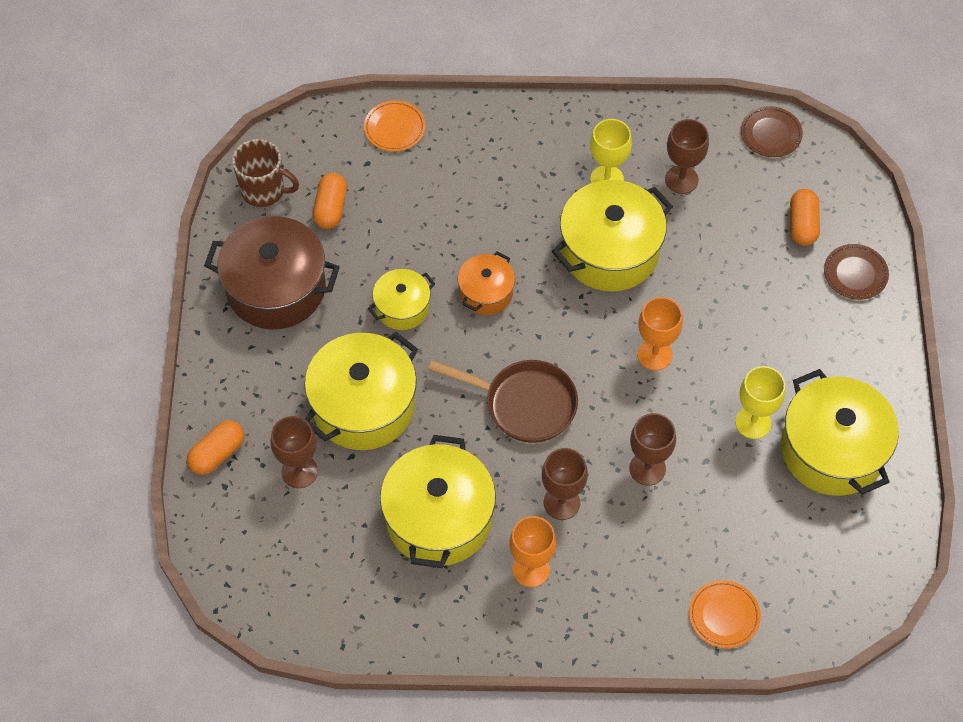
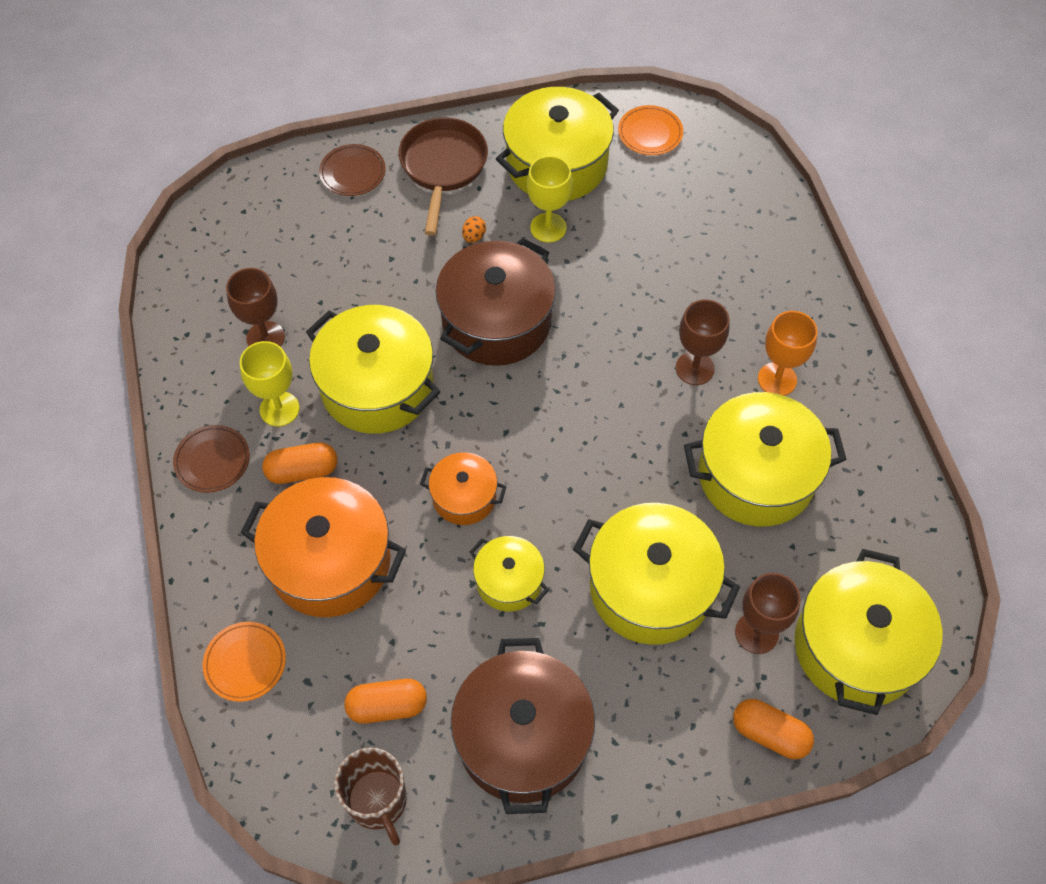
camera: 105 degrees left, 0 degrees up
brown mug [232,139,299,207] -> brown mug turned 150 degrees clockwise [334,748,407,846]
brown pan [428,360,578,443] -> brown pan moved to [399,118,488,236]
brown goblet [629,413,676,485] -> none
orange goblet [637,297,683,370] -> brown pot [435,238,556,366]
orange plate [689,580,761,648] -> orange plate moved to [618,105,683,155]
brown plate [741,106,803,157] -> brown plate moved to [173,425,250,493]
orange capsule [790,189,820,246] -> orange capsule moved to [262,443,337,484]
none -> orange pot [241,477,406,617]
none -> orange egg [462,216,486,243]
none -> yellow pot [795,549,942,715]

